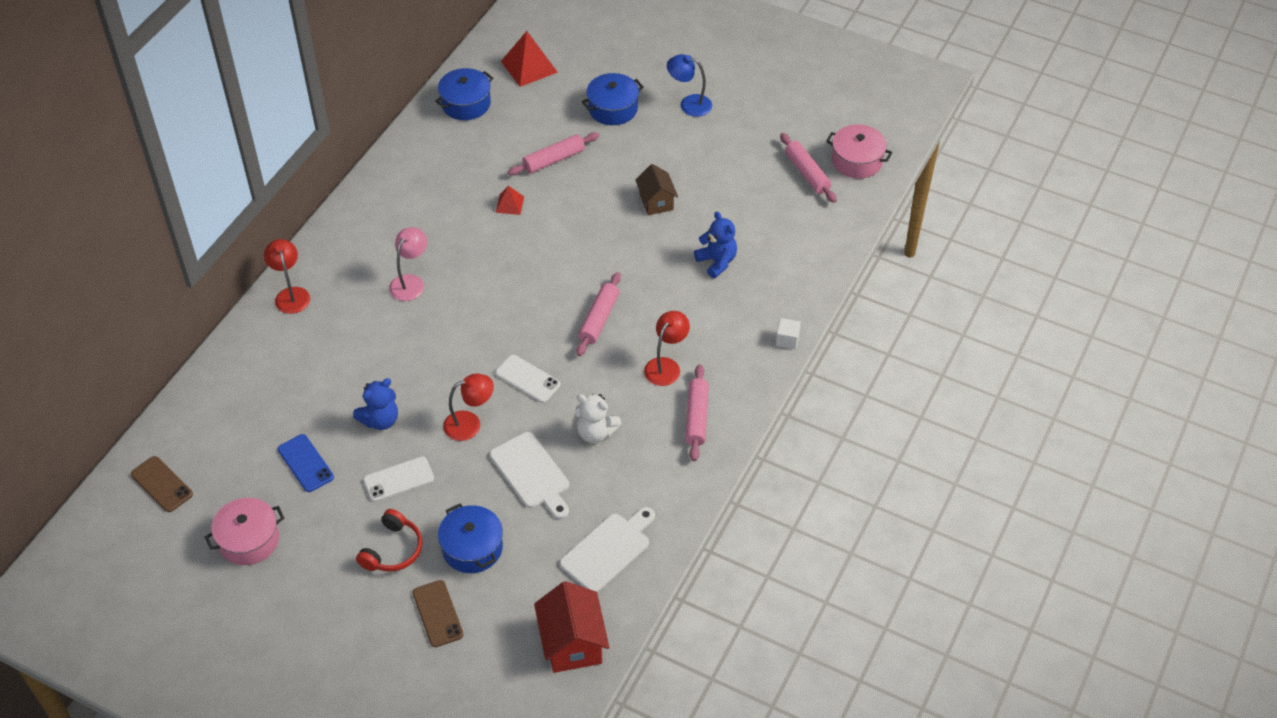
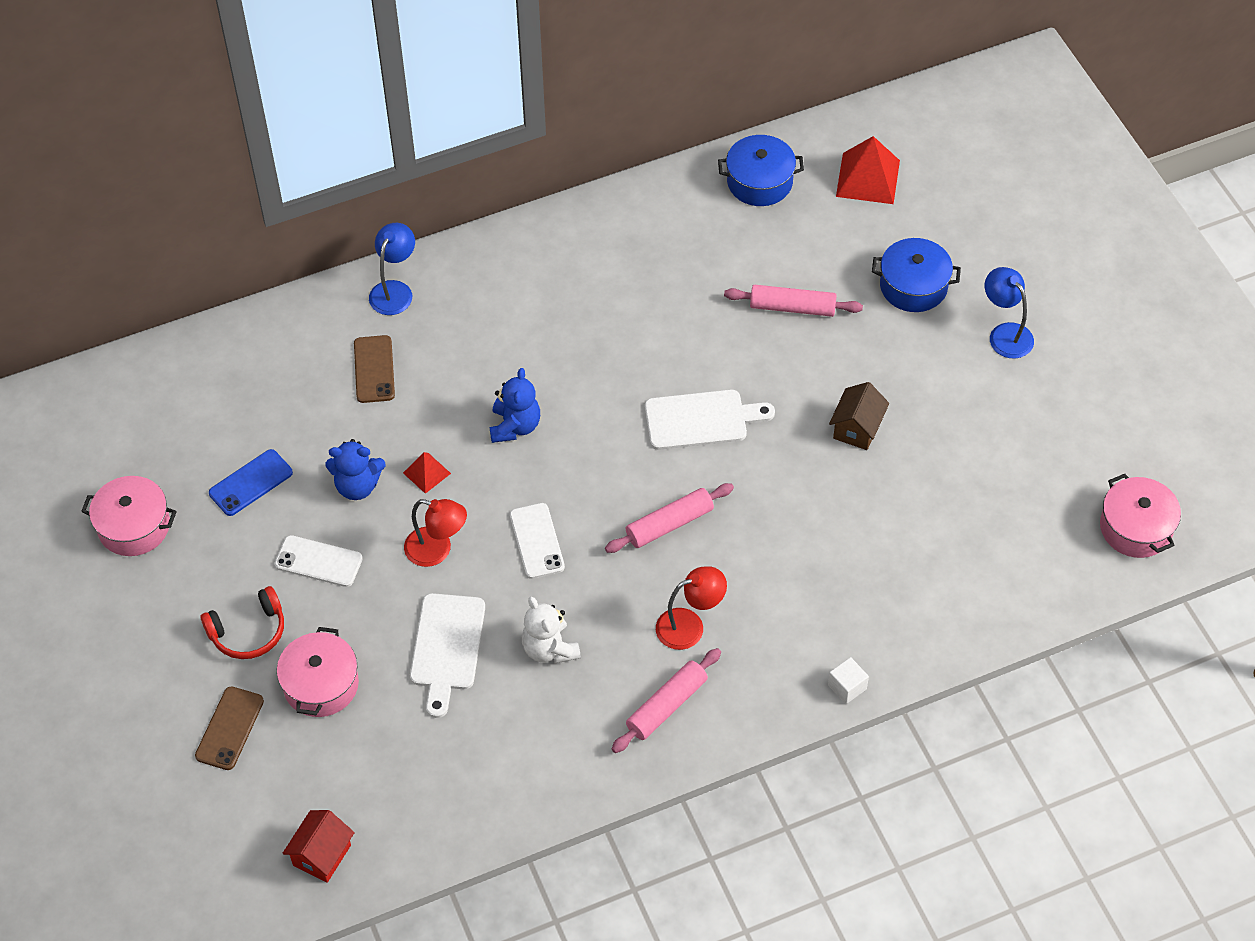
camera: 40 degrees right, 5 degrees up
brown phone [131,456,193,512] -> brown phone moved to [354,335,395,403]
red lamp [264,239,310,314] -> blue lamp [369,223,415,315]
blue phone [278,434,334,492] -> blue phone turned 45 degrees clockwise [209,449,293,516]
pink lamp [389,227,427,301] -> none
blue pot [438,504,503,573] -> pink pot [277,627,359,717]
red pyramid [496,186,524,215] -> red pyramid moved to [403,452,451,494]
red house [534,581,609,673] -> red house [282,810,355,883], size x0.66
white cutting board [560,507,655,592] -> white cutting board moved to [645,390,775,450]
blue teddy bear [694,211,737,278] -> blue teddy bear moved to [490,368,540,443]
pink rolling pin [780,133,837,203] -> none

